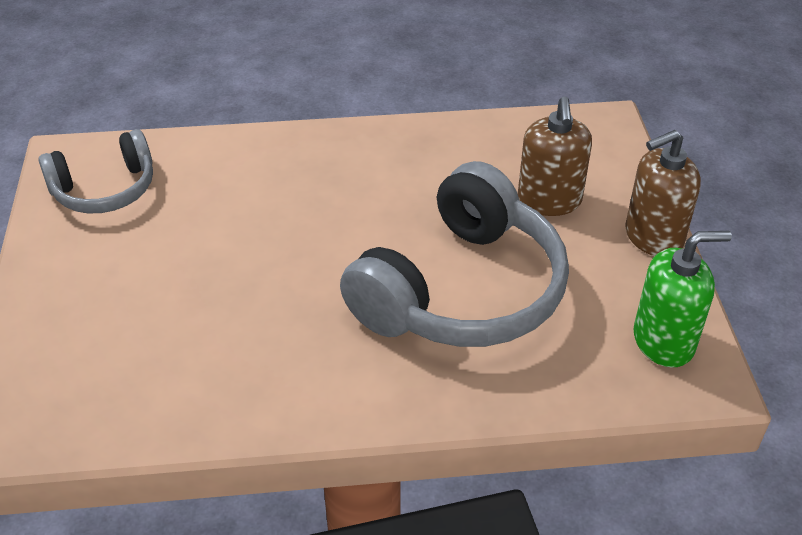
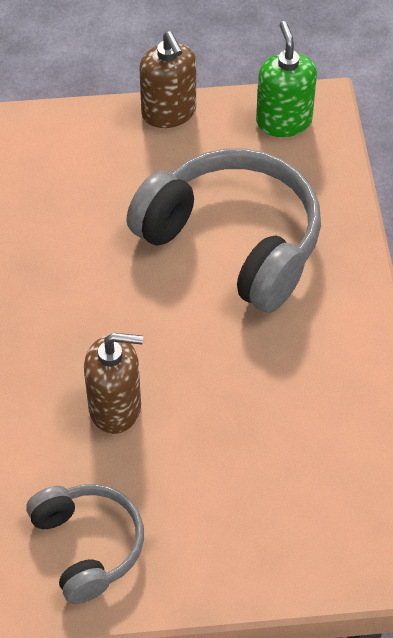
camera: 90 degrees left, 10 degrees up
brown soap dispenser [518,96,592,216] -> brown soap dispenser moved to [84,333,143,434]

